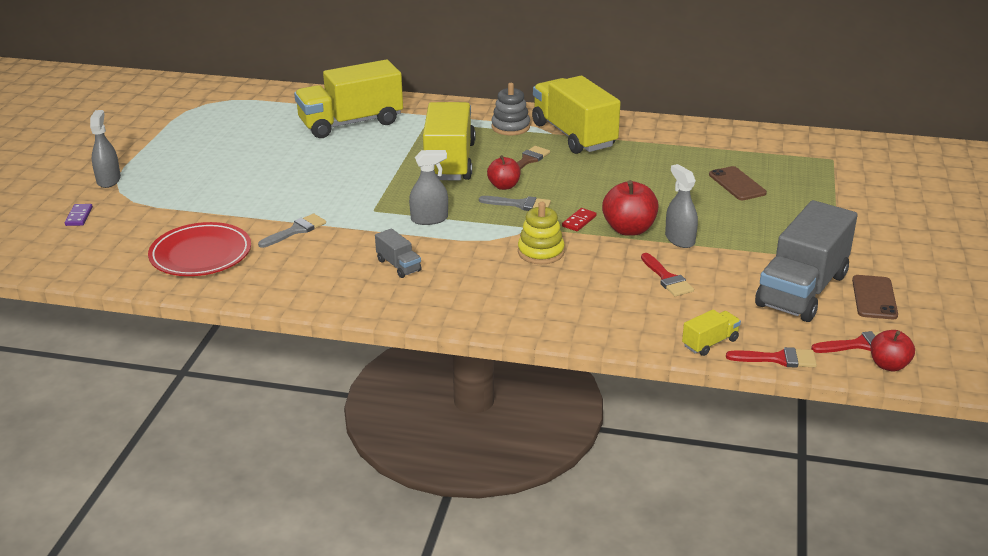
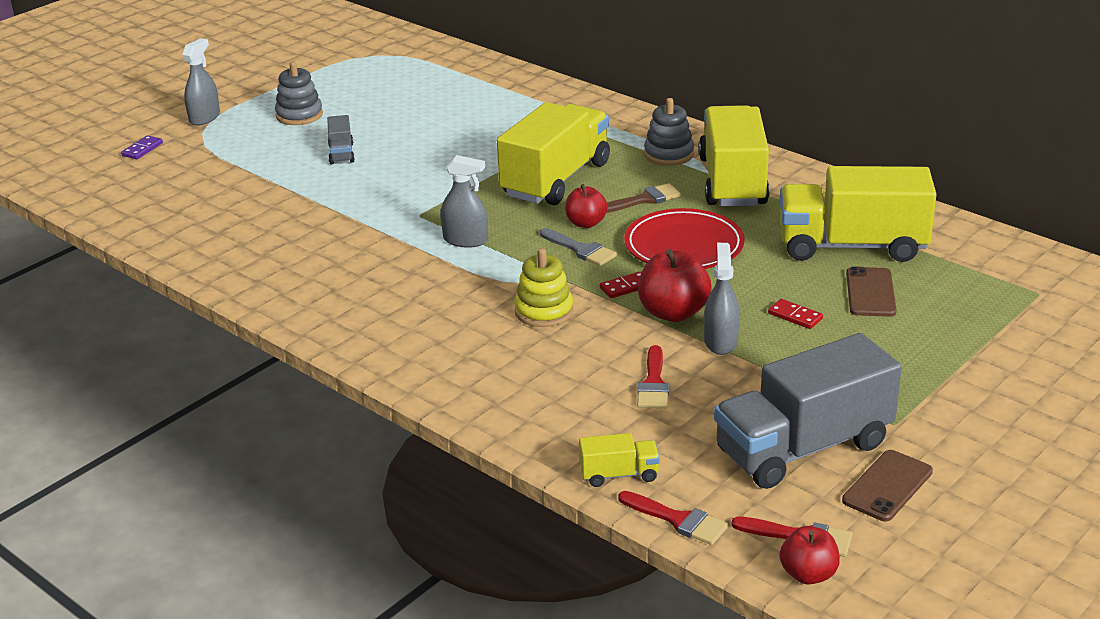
camera: 30 degrees right, 0 degrees up
red plate [148,222,251,276] -> red plate moved to [624,208,745,269]
grey brush [258,214,326,248] -> none
yellow truck [294,59,403,138] -> yellow truck moved to [780,166,937,262]
grey truck [375,228,422,278] -> grey truck moved to [327,115,355,164]
none -> grey stacking toy [275,62,323,125]
none -> red domino [768,299,823,329]

